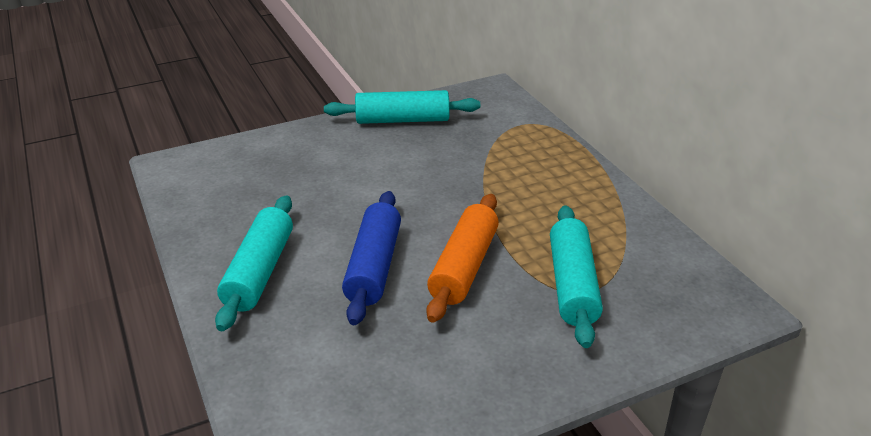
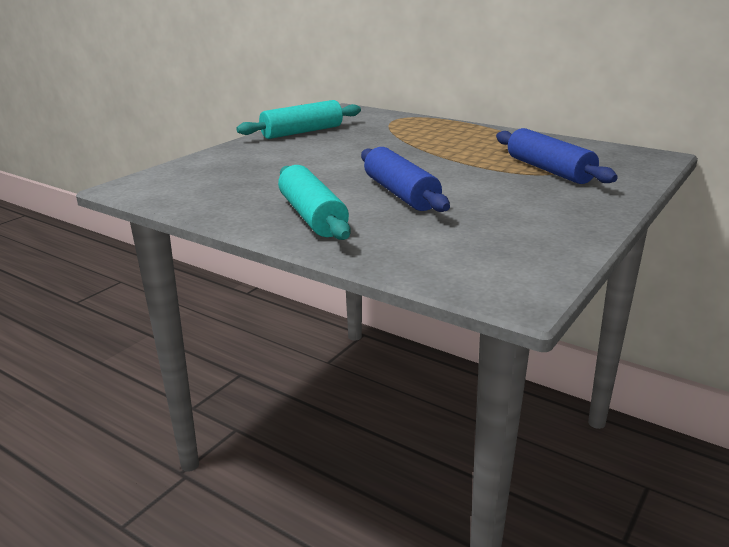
camera: 30 degrees left, 10 degrees down
orange rolling pin [426,194,499,322] -> none
turquoise rolling pin [550,205,603,348] -> blue rolling pin [496,128,618,184]

